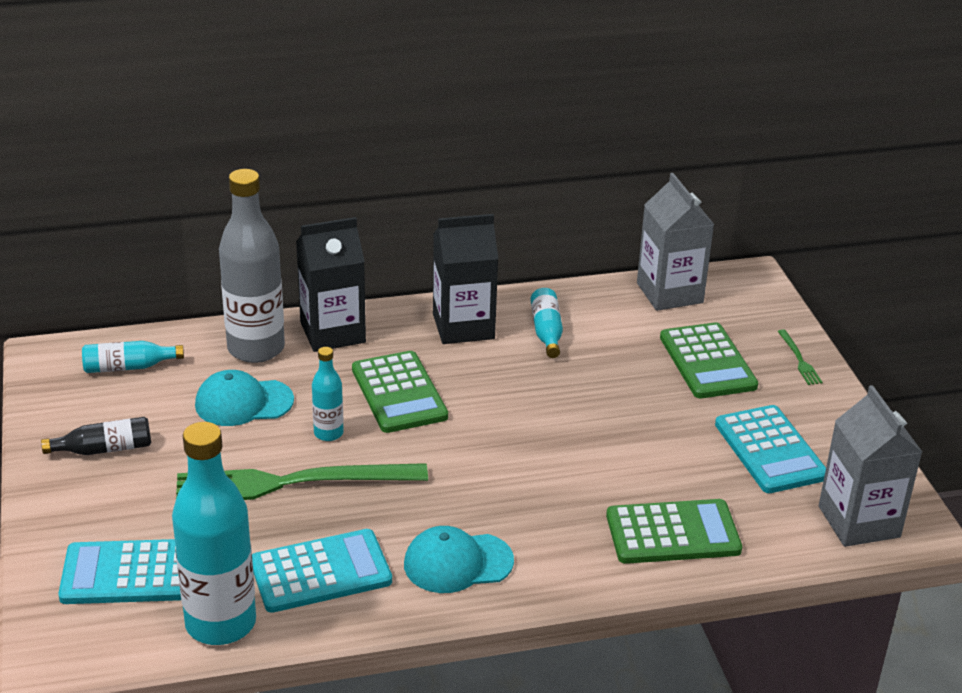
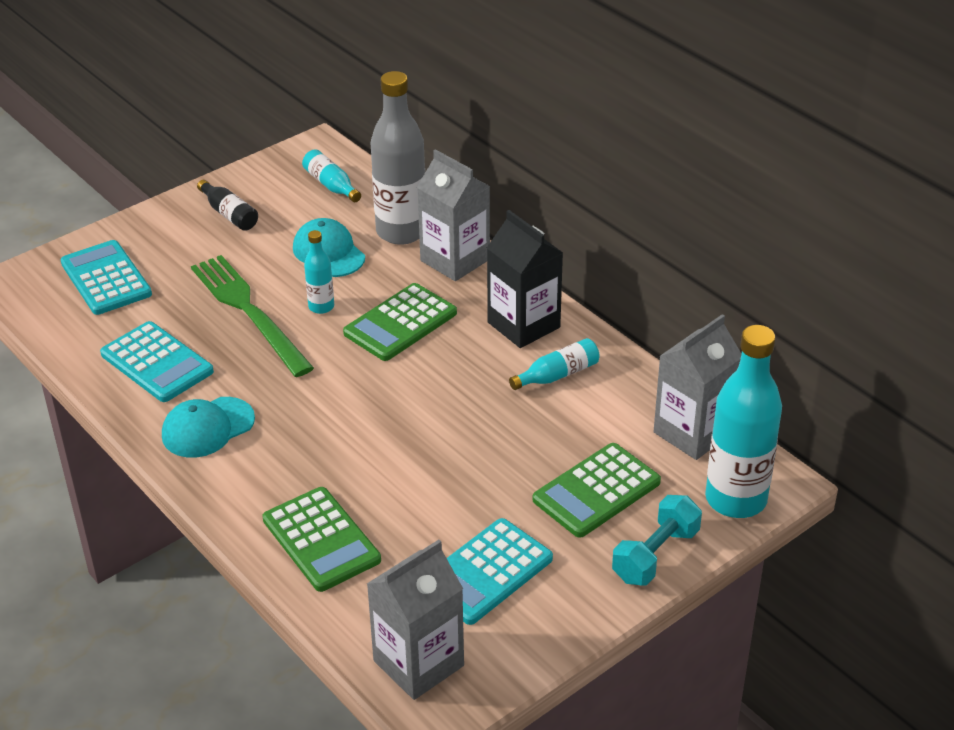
camera: 65 degrees right, 5 degrees up
turquoise bottle [172,422,256,645] -> turquoise bottle moved to [705,325,782,518]
black carton [296,217,366,352] -> grey carton [417,149,490,281]
turquoise cap [404,526,514,593] -> turquoise cap turned 90 degrees counterclockwise [162,397,255,458]
green fork [778,329,823,385] -> turquoise dumbbell [612,495,702,585]

